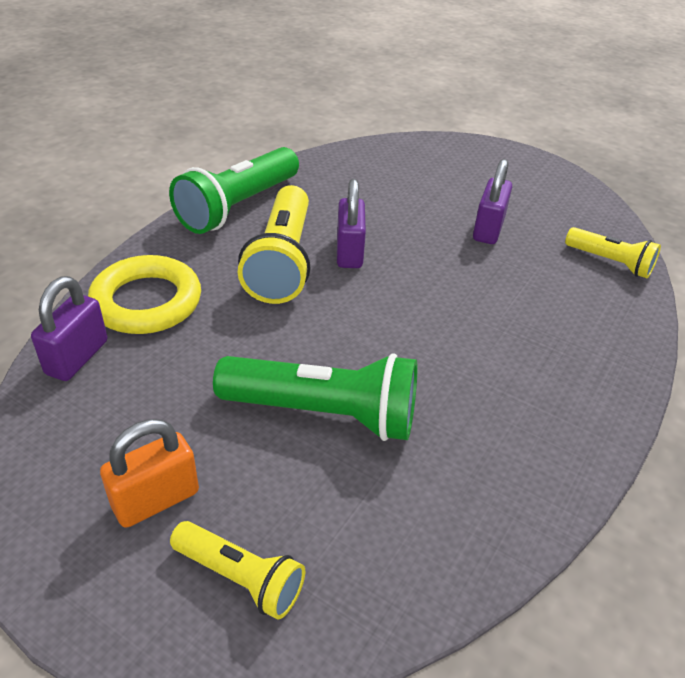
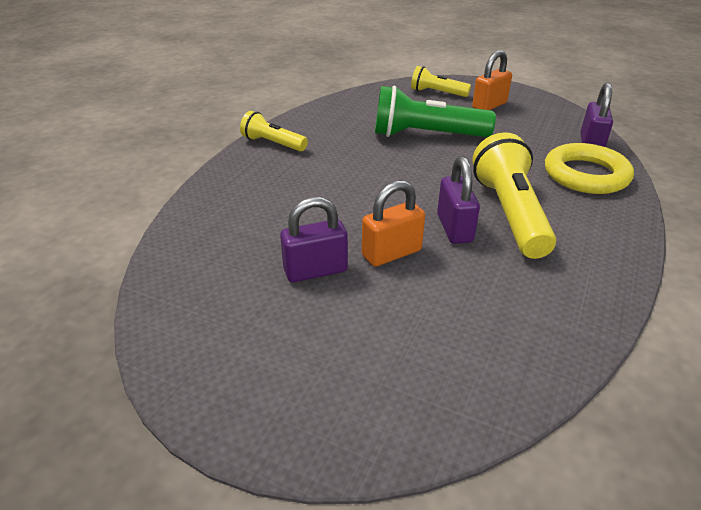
camera: 175 degrees right, 5 degrees down
green flashlight [169,147,299,234] -> none
purple padlock [473,159,512,244] -> purple padlock turned 60 degrees clockwise [280,197,348,282]
yellow flashlight [565,227,661,278] -> yellow flashlight moved to [240,111,308,152]
none -> orange padlock [362,180,425,267]

